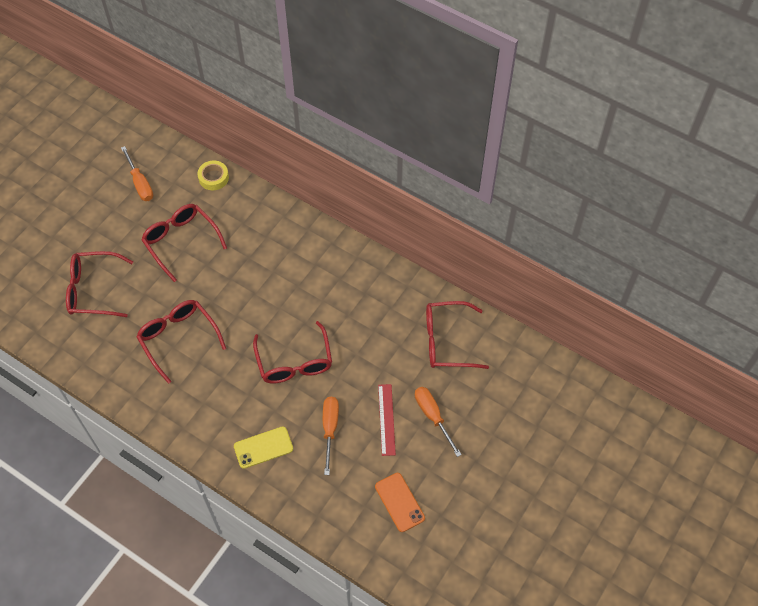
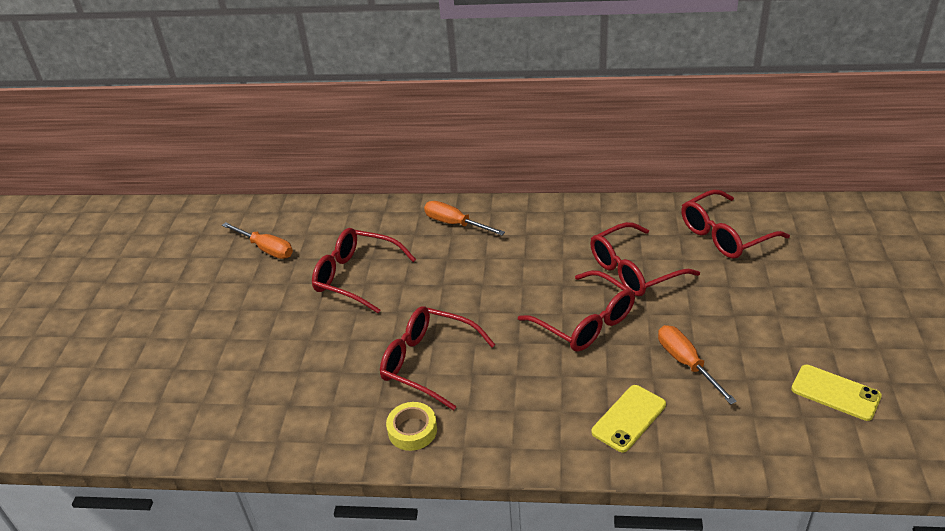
camera: 25 degrees left, 20 degrees down
red glasses [66,251,133,317] -> red glasses moved to [590,222,700,296]
yellow tape [197,161,229,190] -> yellow tape moved to [386,402,437,451]
orange phone [375,473,425,532] -> yellow phone [791,365,882,421]
red ruler [378,384,396,456] -> none
orange screwdriver [415,387,462,457] -> orange screwdriver moved to [424,201,505,235]

